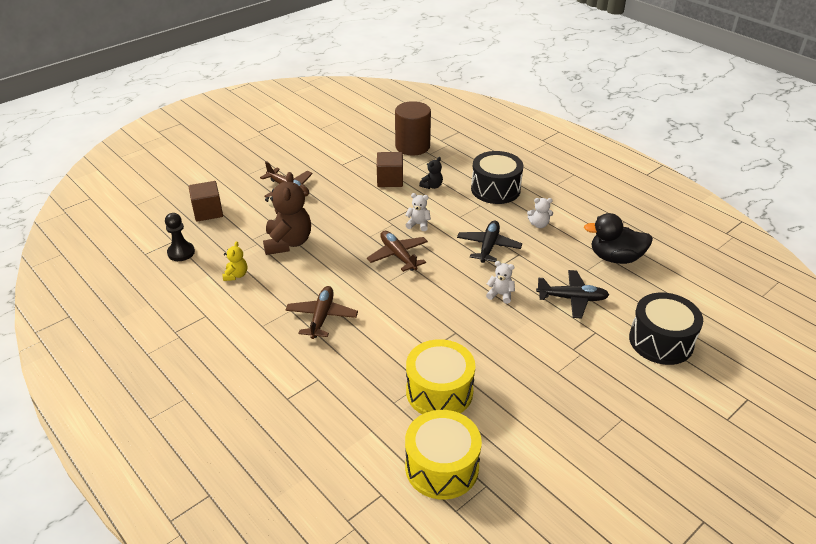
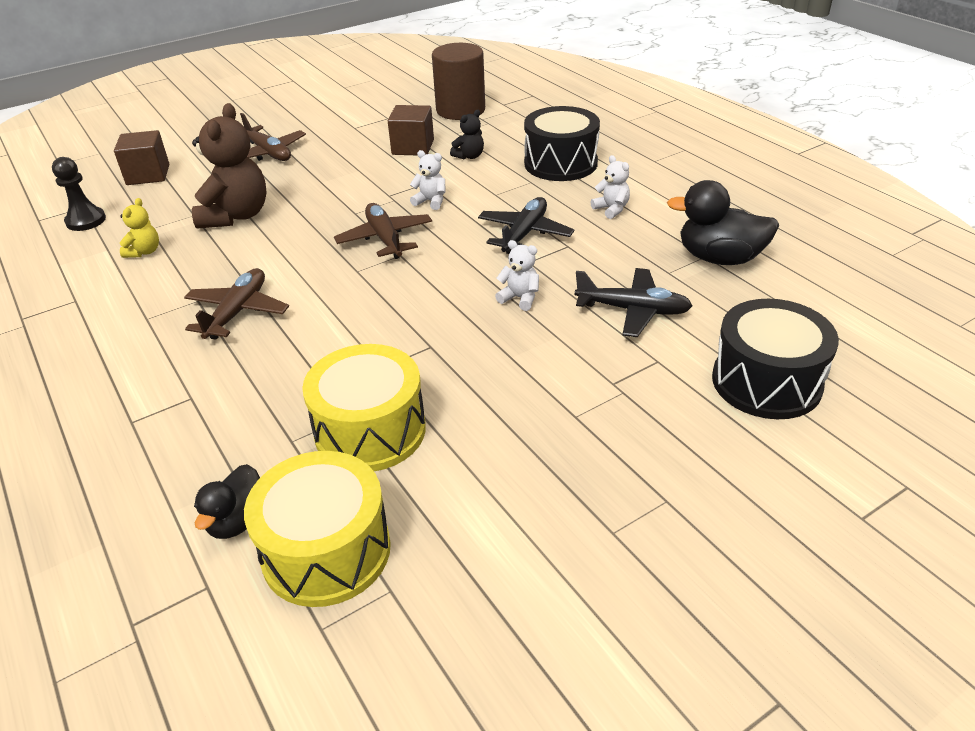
camera: 10 degrees right, 0 degrees up
white teddy bear [527,198,553,228] -> white teddy bear turned 135 degrees counterclockwise [591,155,630,219]
none -> black duck [194,464,260,539]

